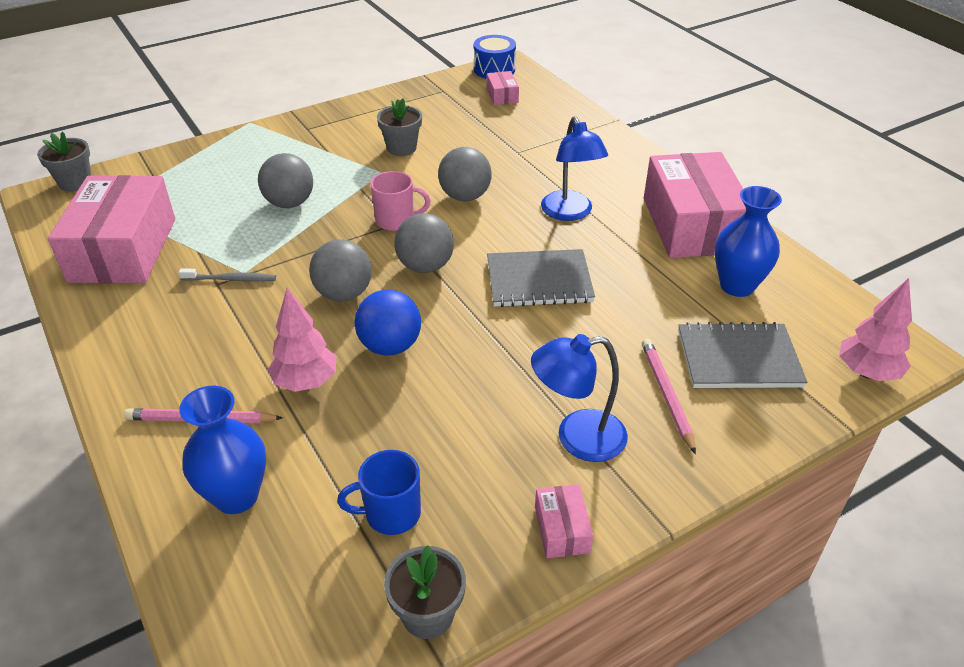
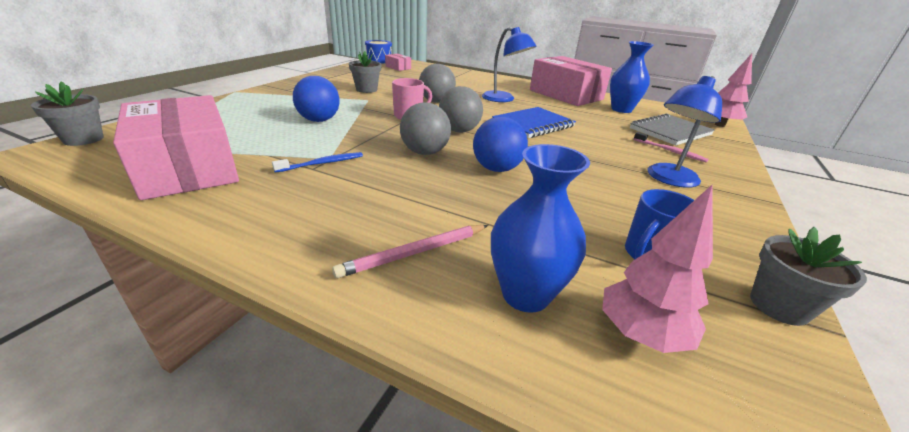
camera: 35 degrees left, 10 degrees down
grey toothbrush [179,269,276,282] -> blue toothbrush [272,152,363,173]
grey ball [258,153,313,208] -> blue ball [293,76,340,122]
pink tree [268,287,336,392] -> pink tree moved to [602,184,713,353]
grey notebook [487,249,595,307] -> blue notebook [492,107,576,138]
pink box [535,484,594,558] -> none
pink pencil [642,339,696,454] -> pink toothbrush [634,132,709,163]

